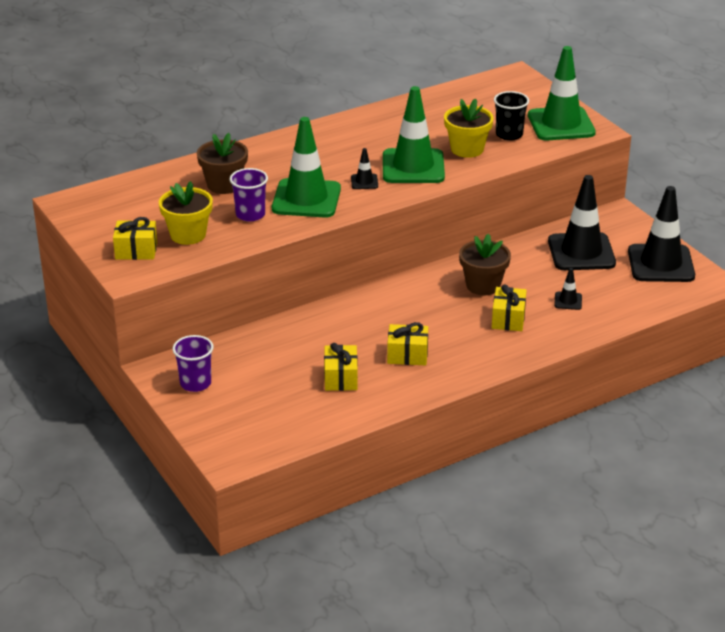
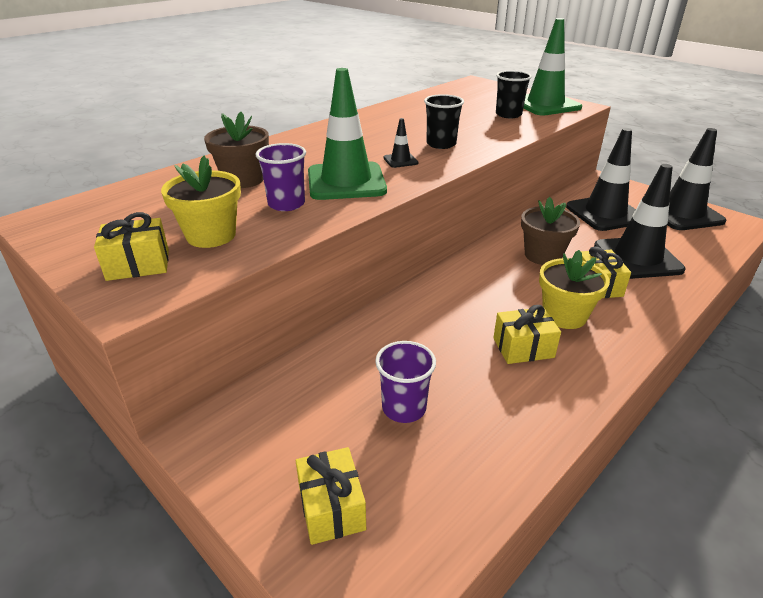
camera: 15 degrees left, 0 degrees up
purple cup [173,335,214,392] -> purple cup moved to [375,341,436,423]
yellow gift [324,343,358,391] -> yellow gift moved to [296,447,366,545]
green traffic cone [383,86,445,183] -> black cup [424,94,464,149]
yellow flower pot [444,98,494,158] -> yellow flower pot moved to [539,250,610,329]
black traffic cone [554,268,582,310] -> black traffic cone [594,164,685,279], size x2.35

